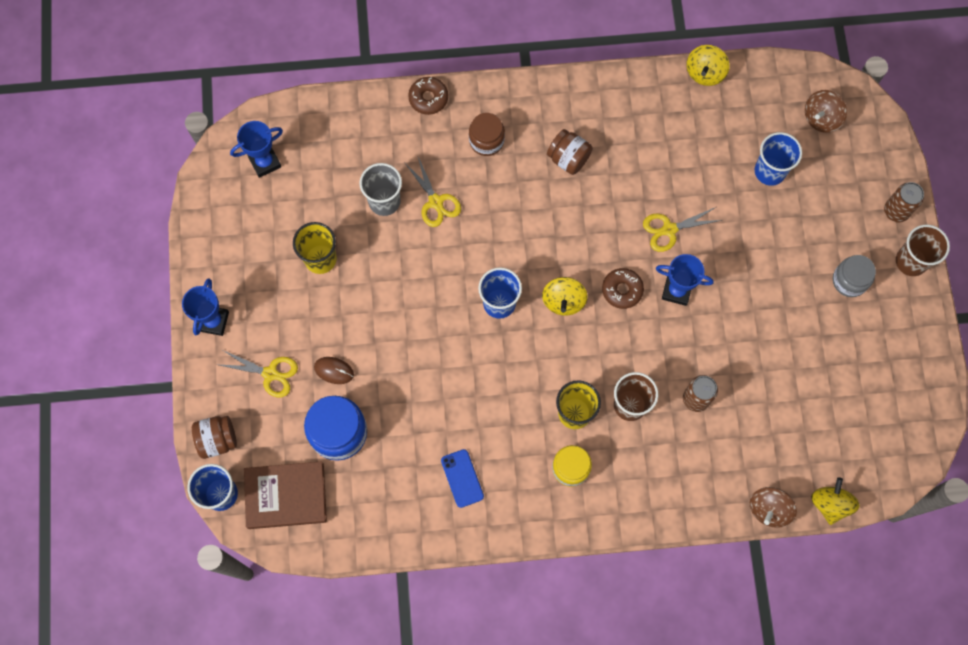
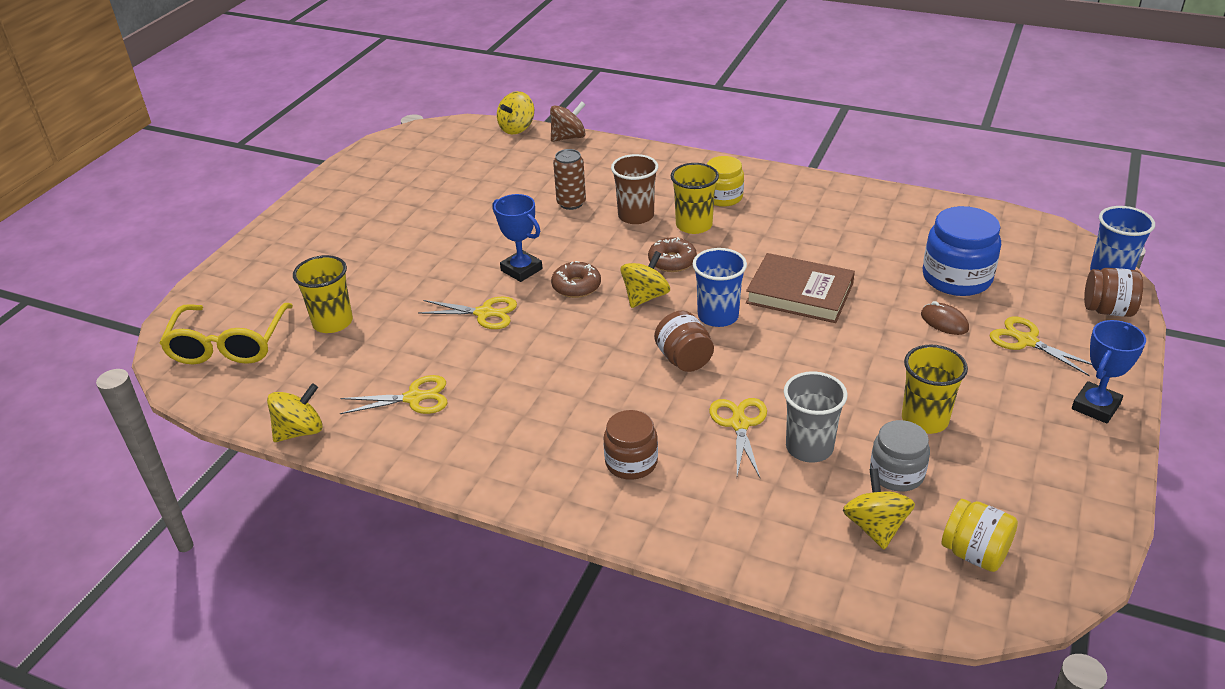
camera: 150 degrees left, 35 degrees down
blue trophy [230,121,283,178] -> yellow jar [941,499,1018,572]
brown book [244,461,327,529] -> brown book moved to [746,253,855,323]
brown donut [408,77,448,115] -> brown donut moved to [648,237,697,272]
blue phone [441,449,484,508] -> none
brown jar [547,129,593,175] -> brown jar moved to [654,311,714,372]
blue cup [755,132,802,186] -> yellow cup [293,255,353,333]
brown spinning top [805,90,847,133] -> yellow glasses [159,303,293,364]
grey jar [833,255,876,297] -> grey jar moved to [870,420,930,492]
brown can [884,182,924,223] -> none
brown cup [896,225,950,276] -> none
none -> yellow scissors [340,375,447,414]
none -> yellow spinning top [843,468,915,549]

